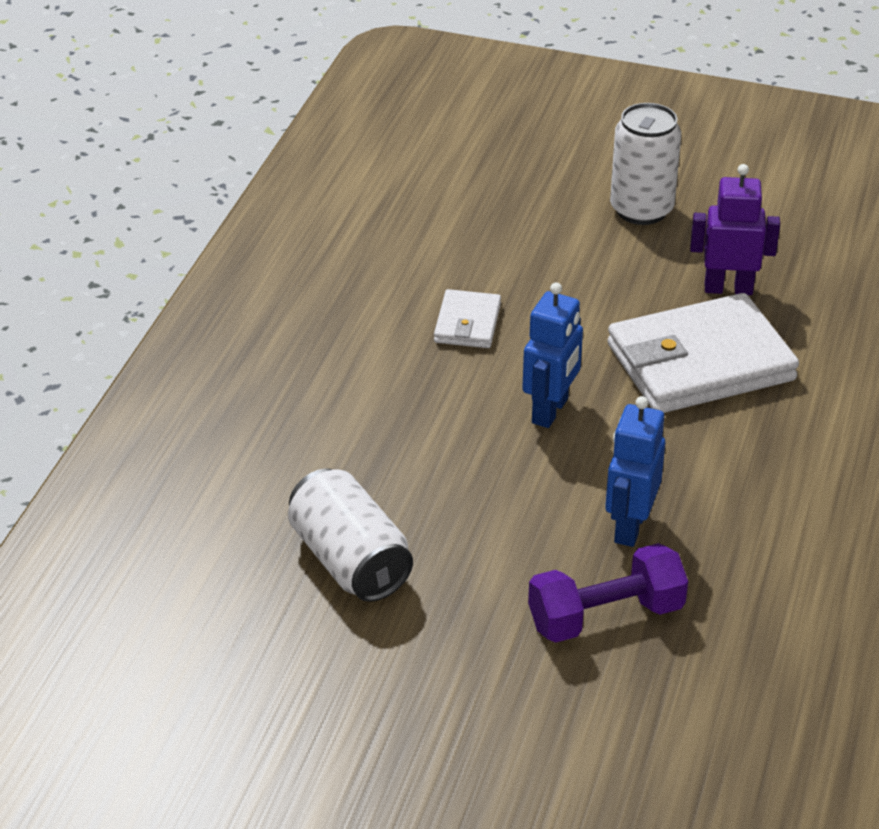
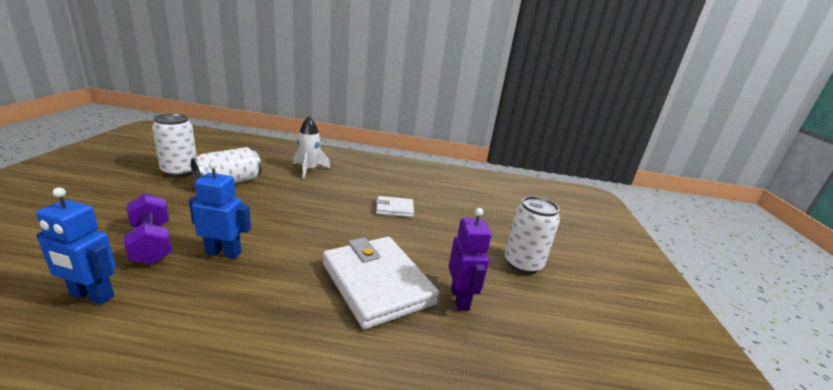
camera: 75 degrees right, 15 degrees down
blue robot [522,282,583,428] -> blue robot moved to [36,188,116,304]
none -> white can [152,114,197,177]
none -> white rocket [294,116,330,179]

